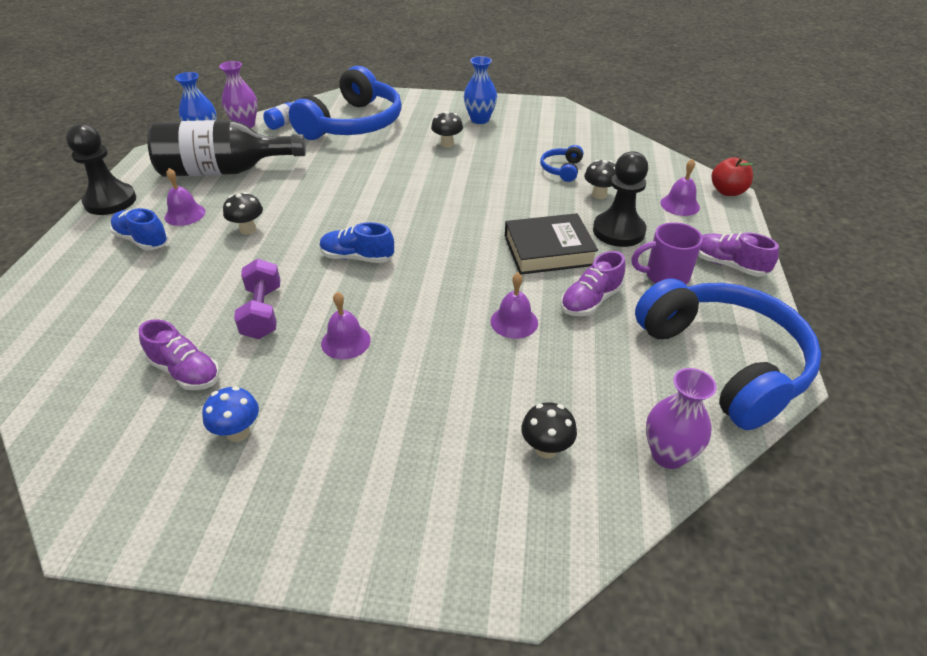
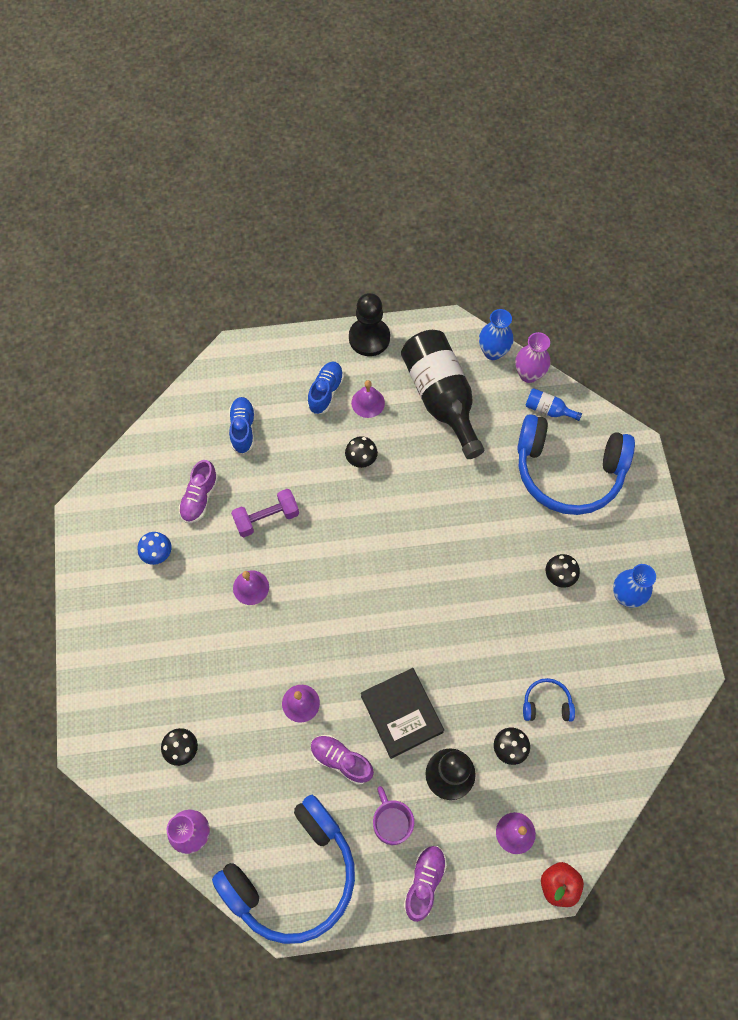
camera: 75 degrees right, 25 degrees up
blue shoe [320,222,394,263] -> blue shoe moved to [229,397,255,454]

